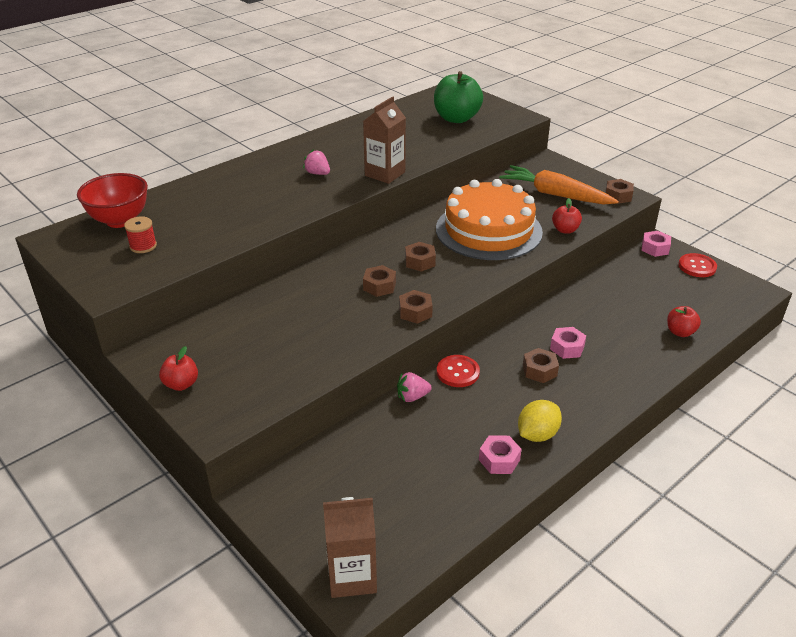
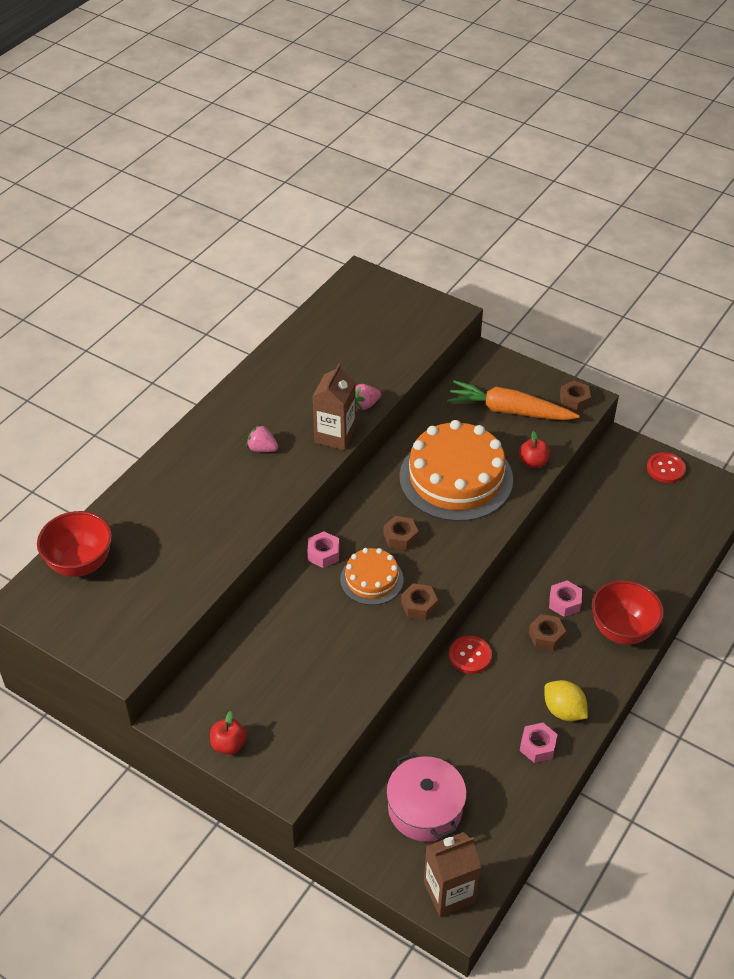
camera: 15 degrees left, 10 degrees up
red spool [124,216,157,253] -> none
brown nut [363,265,396,297] -> orange cake [340,548,404,605]
pink strawberry [397,372,432,402] -> pink strawberry moved to [355,384,381,410]
green apple [434,71,483,123] -> none
yellow lemon [518,400,562,442] -> yellow lemon turned 75 degrees counterclockwise [544,680,588,721]
pink nut [642,231,671,257] -> pink nut moved to [308,532,339,568]
red apple [667,306,701,337] -> none
none -> pink pot [386,752,467,842]
none -> red bowl [592,580,664,645]

